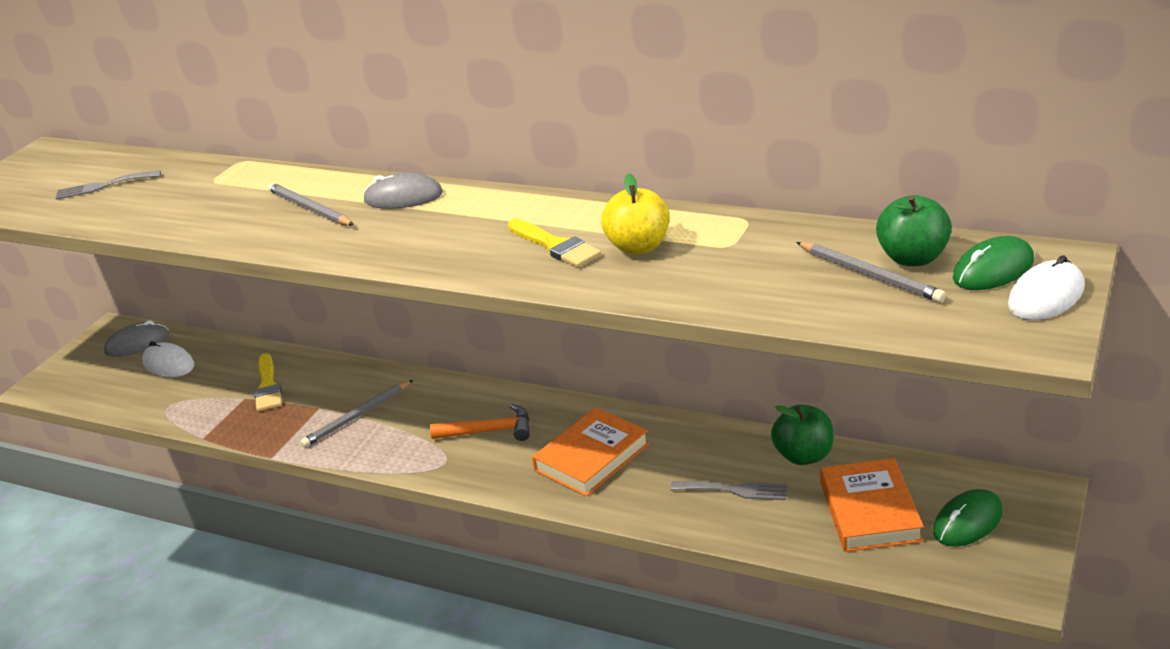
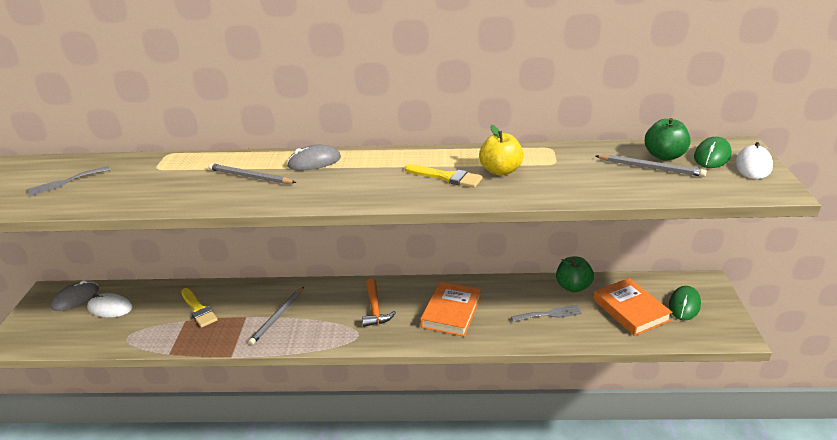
camera: 25 degrees left, 0 degrees up
orange hammer [430,404,530,441] -> orange hammer turned 105 degrees clockwise [362,278,396,327]

